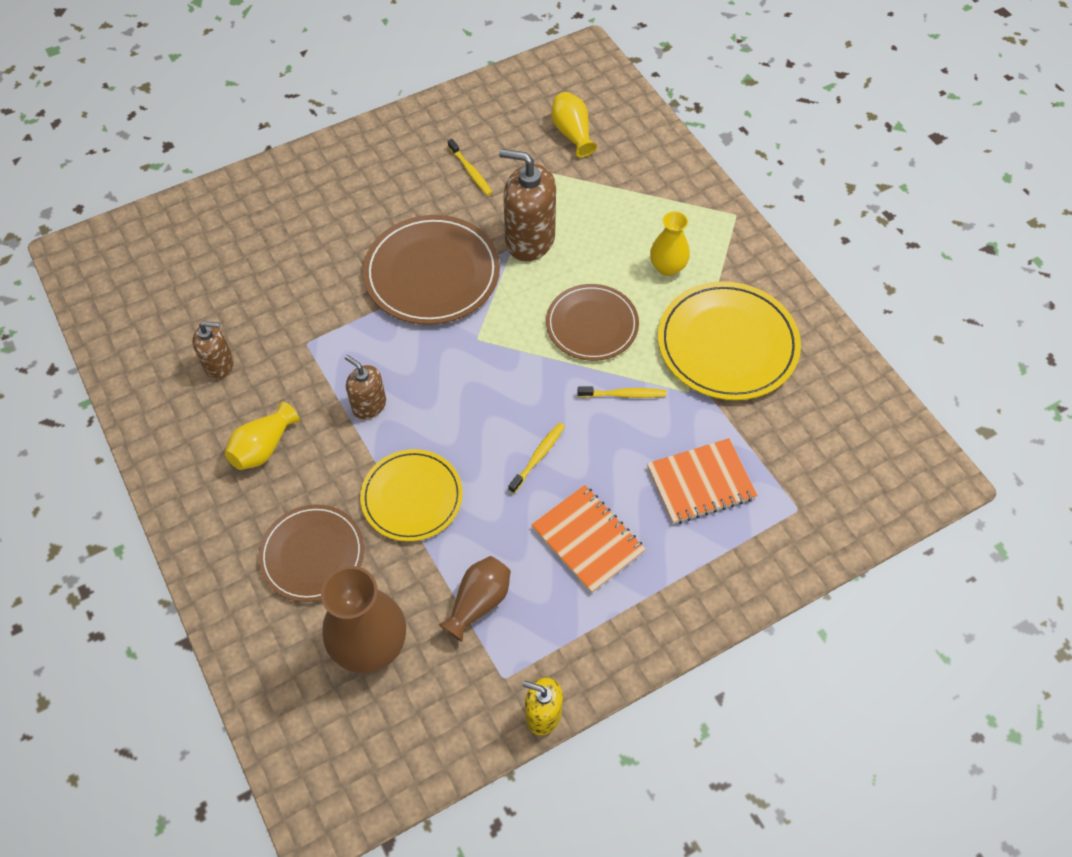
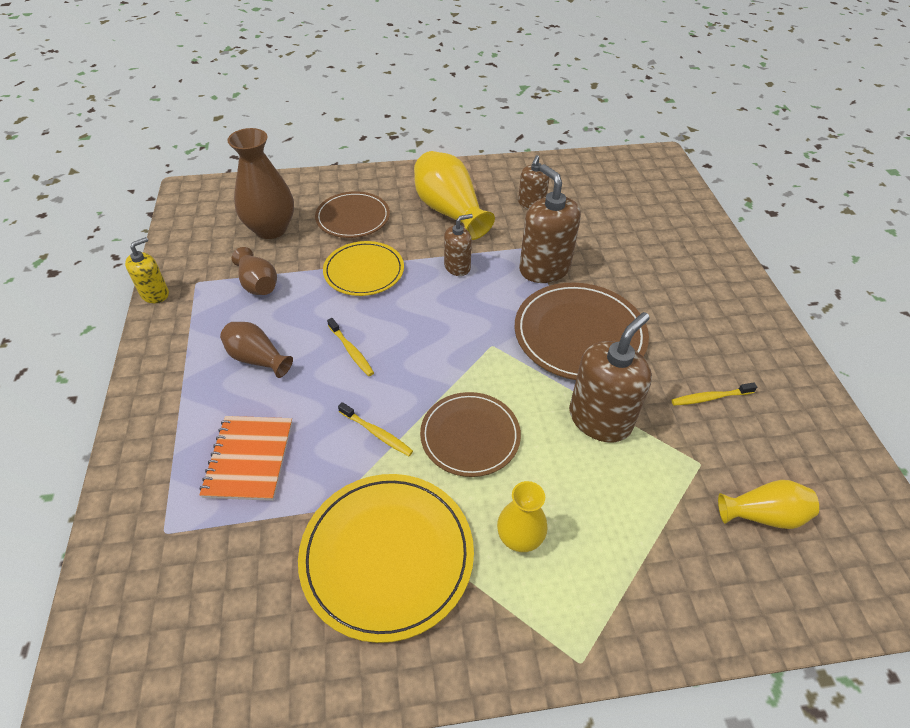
camera: 110 degrees right, 10 degrees down
yellow vase [225,402,300,470] -> yellow vase [414,151,495,240], size x1.70
orange notebook [531,485,646,593] -> brown vase [220,322,293,378]
yellow toothbrush [578,387,666,398] -> yellow toothbrush turned 75 degrees counterclockwise [338,402,413,456]
none -> brown soap dispenser [519,164,581,283]

